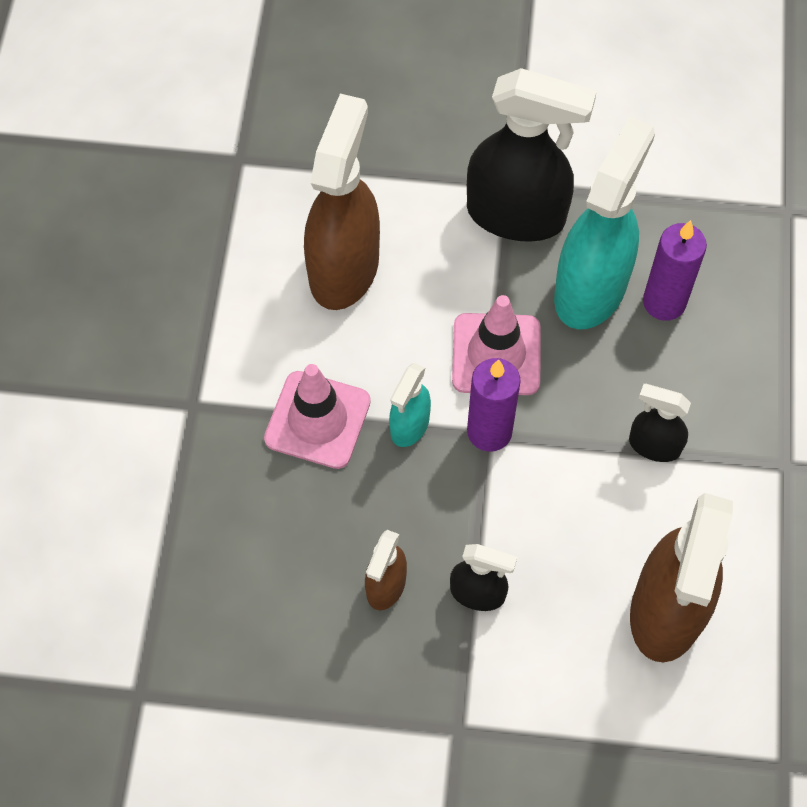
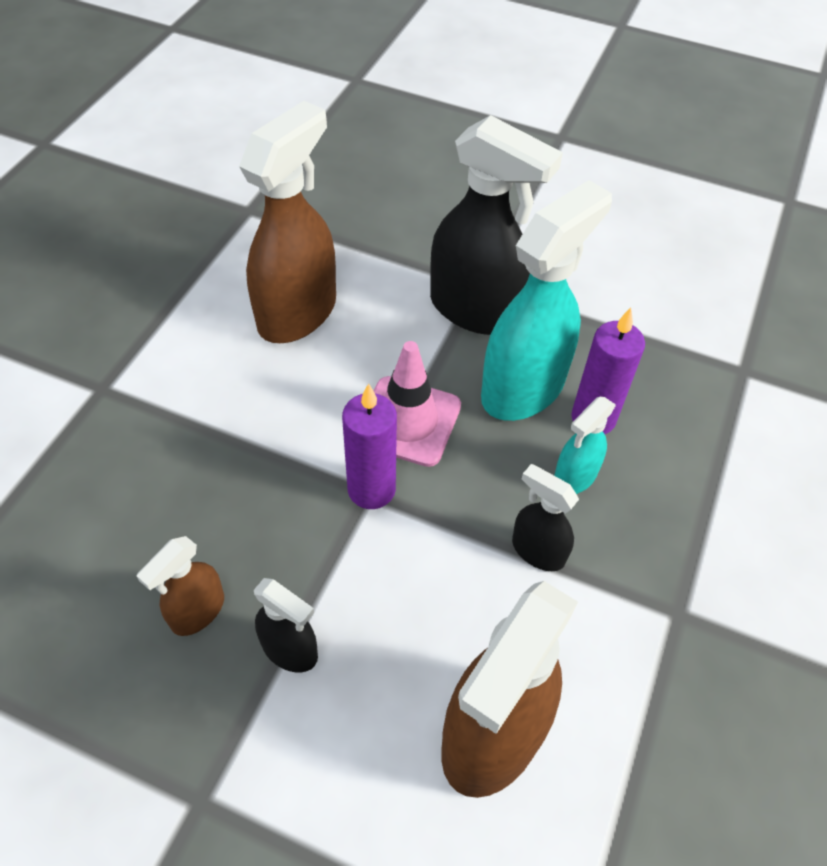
camera: 15 degrees right, 10 degrees down
pink traffic cone [264,364,371,469] -> none
turquoise spray bottle [389,363,431,447] -> turquoise spray bottle moved to [554,397,616,494]

